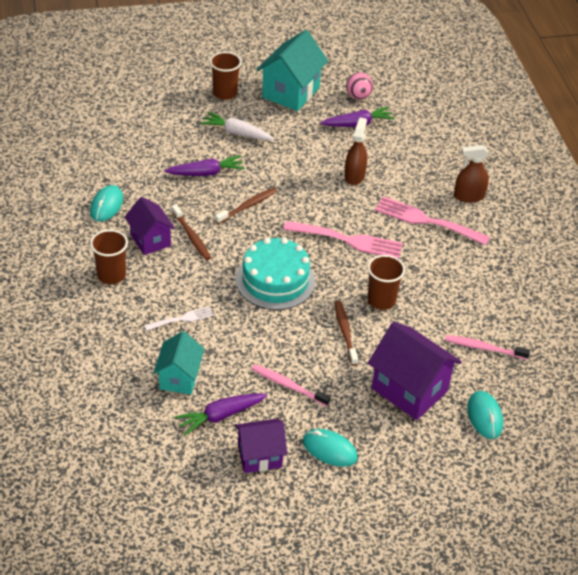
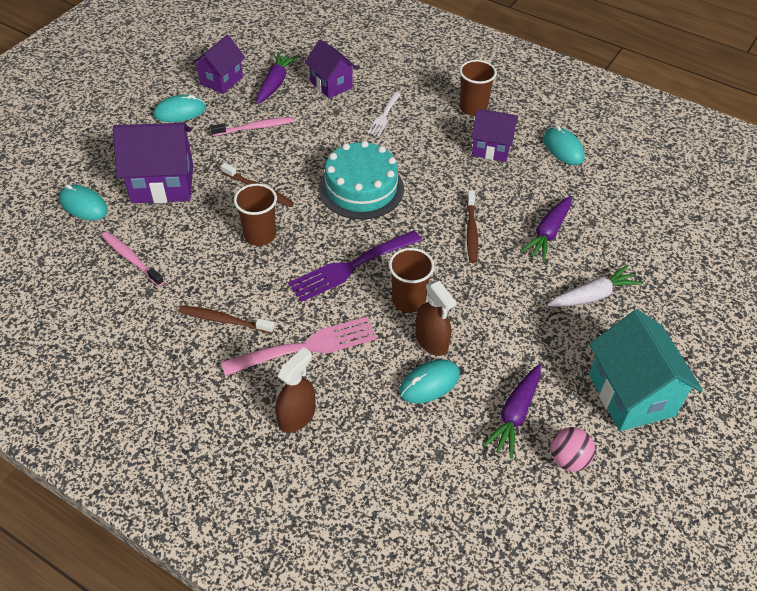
camera: 135 degrees right, 5 degrees up
turquoise house [153,331,204,395] -> purple house [305,39,357,98]
brown toothbrush [172,204,211,260] -> brown toothbrush moved to [179,305,274,333]
brown cup [210,52,242,100] -> brown cup moved to [389,248,434,313]
pink fork [283,221,403,259] -> purple fork [288,230,422,302]
pink toothbrush [445,335,530,360] -> pink toothbrush turned 105 degrees counterclockwise [101,231,164,286]
none -> turquoise mouse [399,359,460,403]

